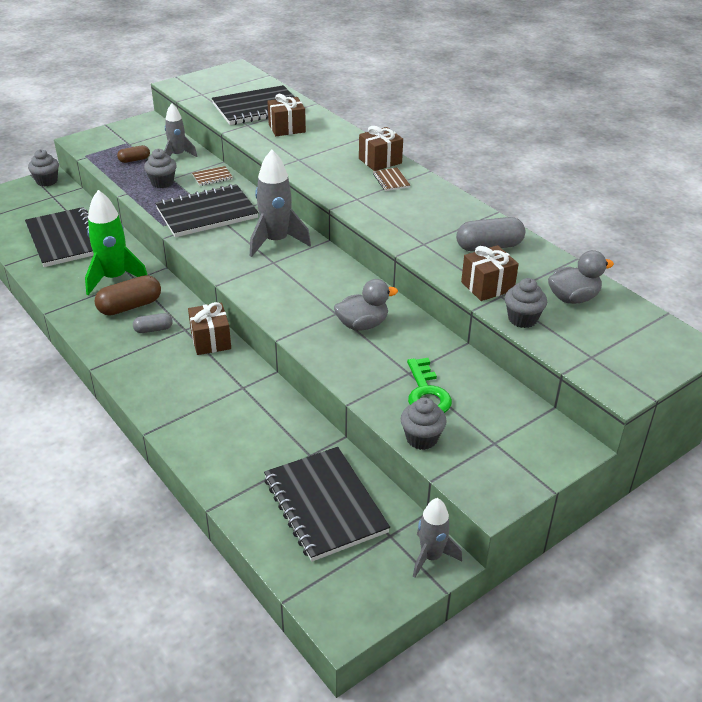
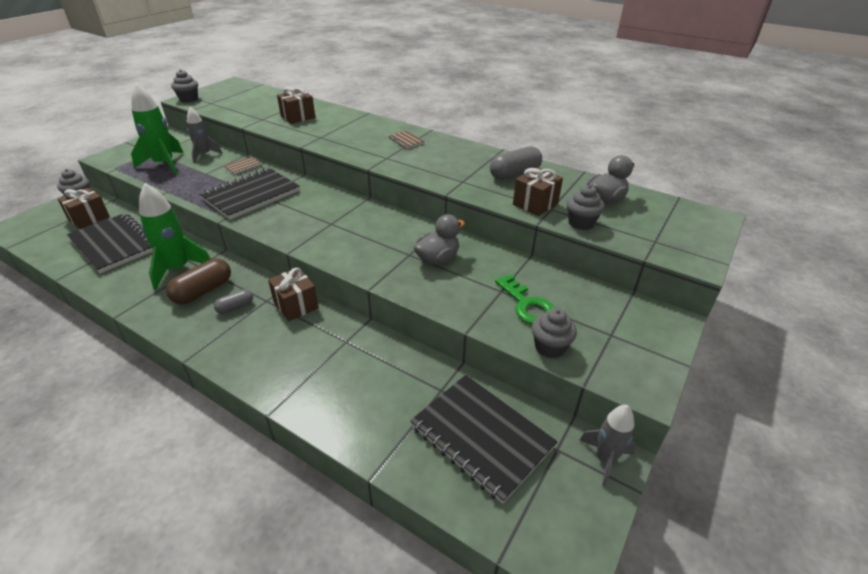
camera: 20 degrees left, 0 degrees up
brown capsule [117,145,150,163] -> green rocket [131,83,183,175]
grey cupcake [144,149,177,188] -> grey cupcake moved to [171,69,198,103]
black notebook [212,85,294,125] -> none
grey rocket [250,150,311,257] -> none
brown gift [359,126,403,171] -> brown gift moved to [58,188,110,229]

